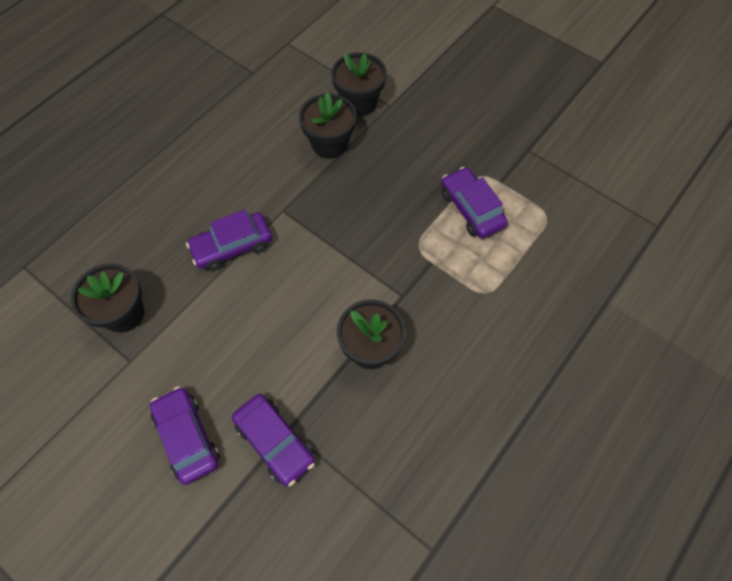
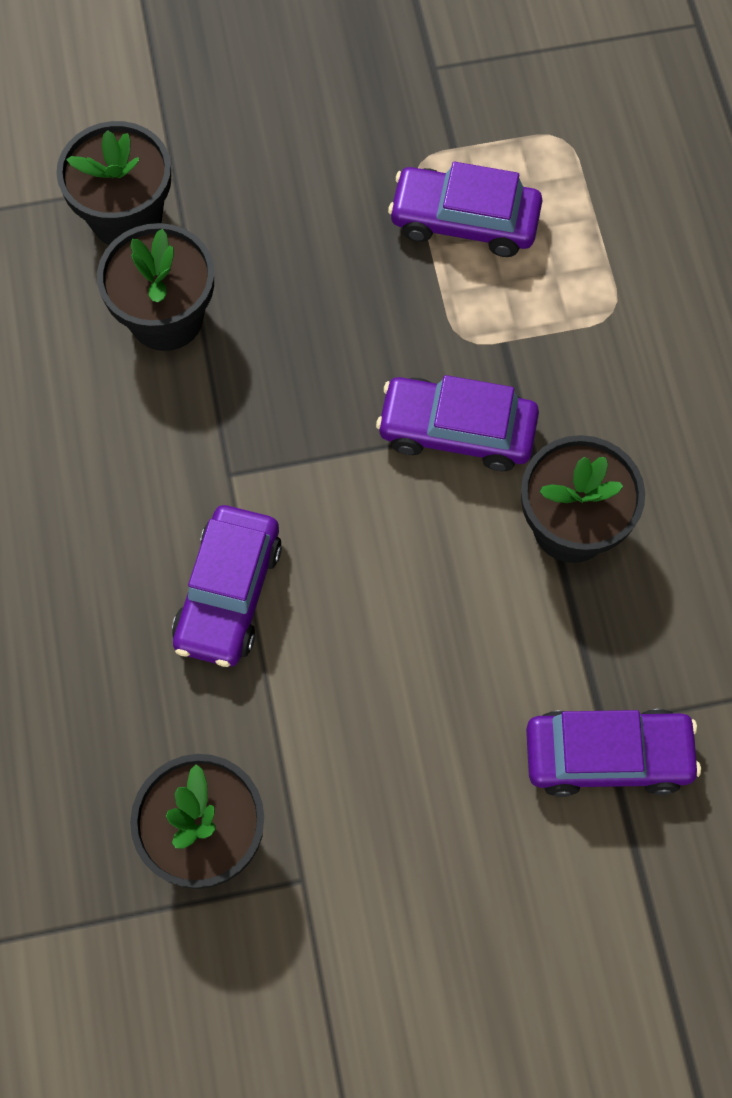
camera: 50 degrees left, 5 degrees up
purple car [150,386,220,485] -> purple car moved to [376,375,539,471]

